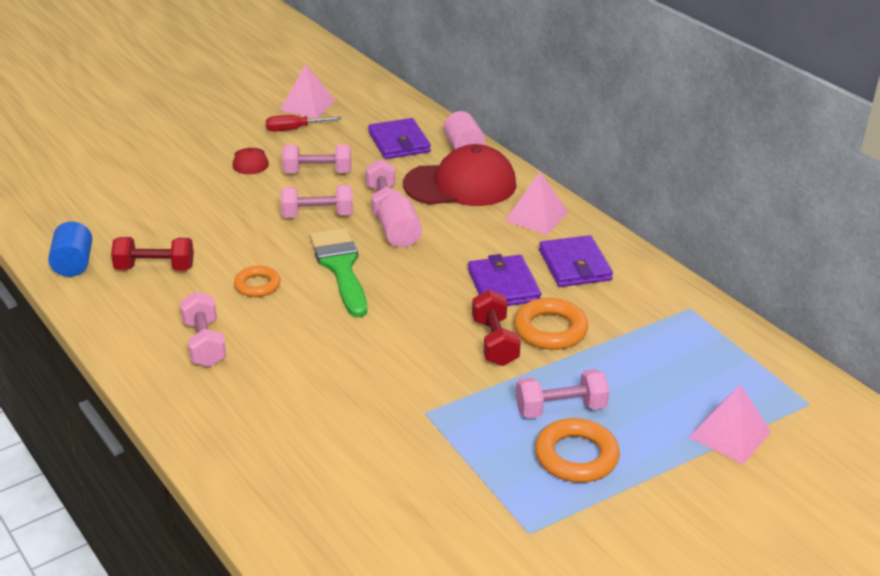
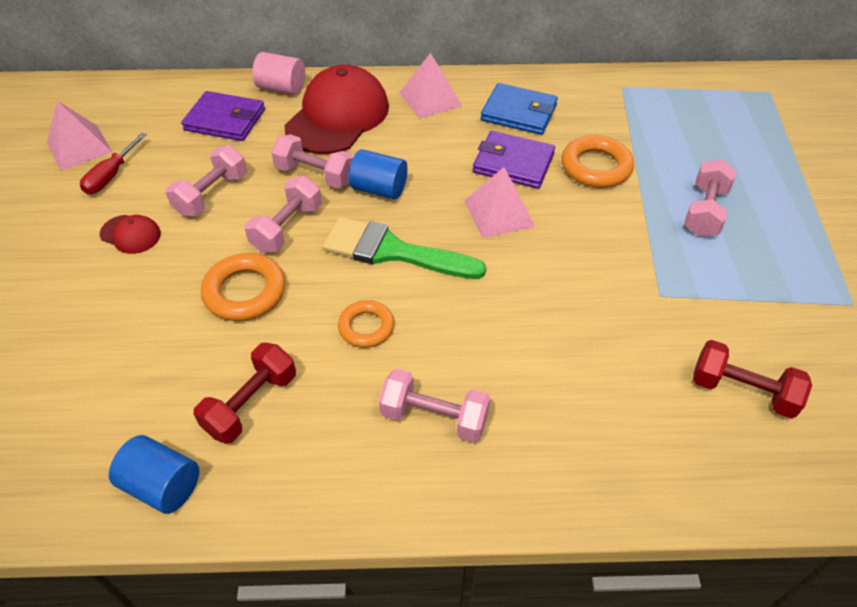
camera: 55 degrees left, 15 degrees up
pink cylinder [378,195,422,247] -> blue cylinder [349,149,407,200]
red dumbbell [472,290,521,366] -> red dumbbell moved to [693,340,812,418]
orange ring [535,418,620,483] -> orange ring moved to [201,253,286,321]
purple wallet [539,235,613,287] -> blue wallet [481,83,558,135]
pink pyramid [689,385,771,464] -> pink pyramid moved to [464,167,535,238]

